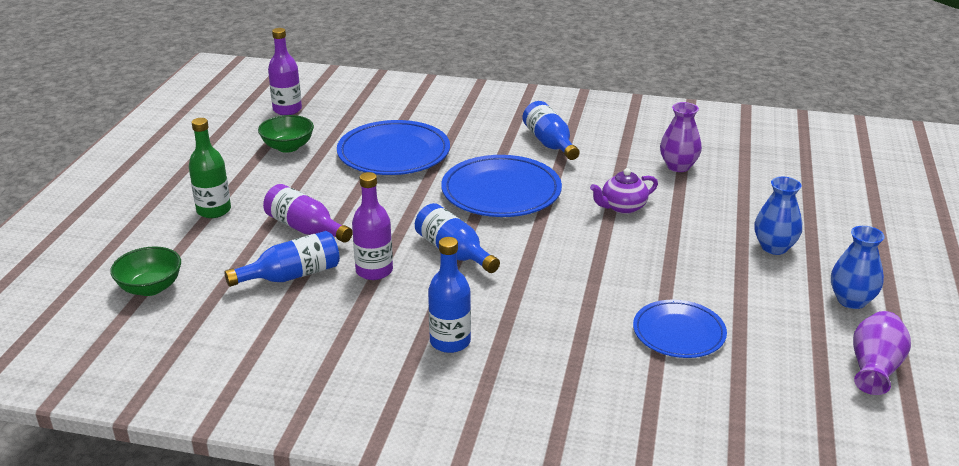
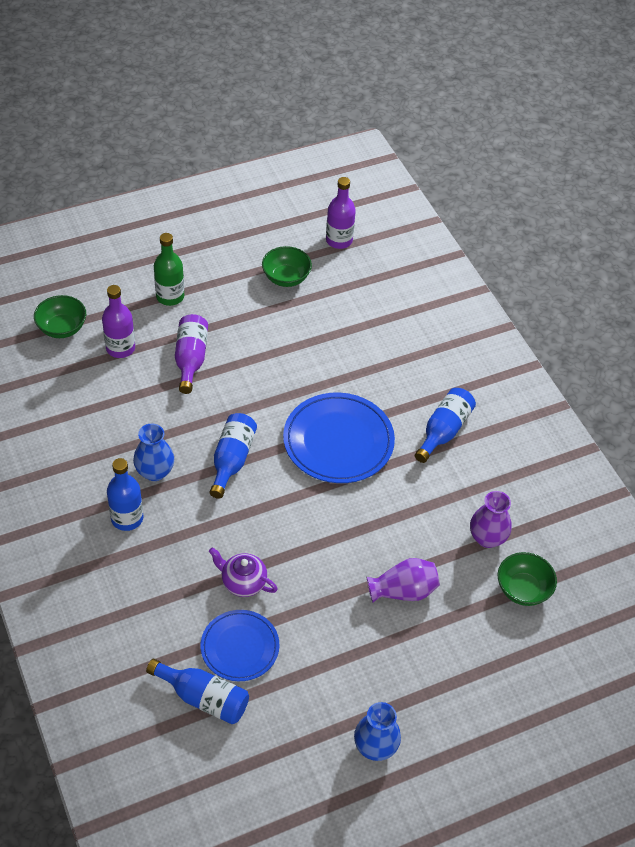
camera: 50 degrees right, 20 degrees up
blue bottle [224,231,340,287] -> blue bottle moved to [146,659,249,724]
blue plate [337,120,450,175] -> none
purple bottle [352,172,393,280] -> purple bottle moved to [102,285,135,358]
purple teapot [590,168,658,214] -> purple teapot moved to [209,547,278,597]
blue vase [754,177,802,255] -> blue vase moved to [133,424,174,481]
purple vase [853,311,911,395] -> purple vase moved to [367,558,440,603]
none -> green bowl [498,552,557,606]

